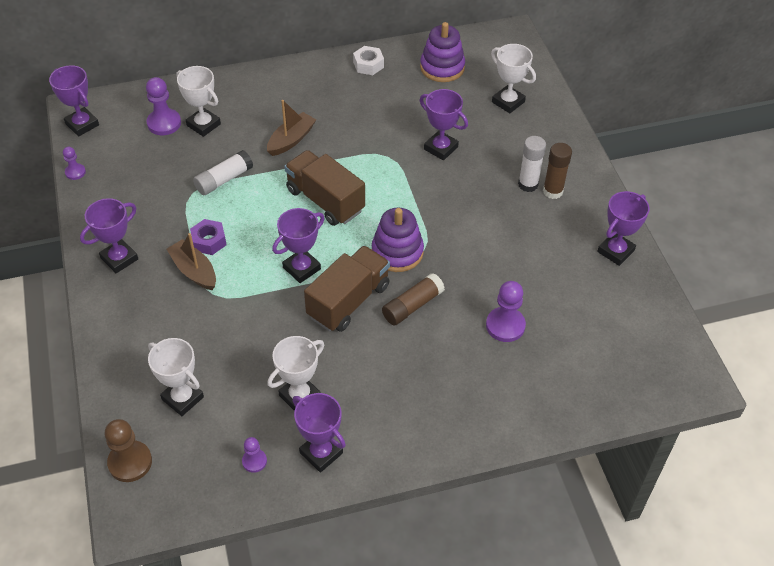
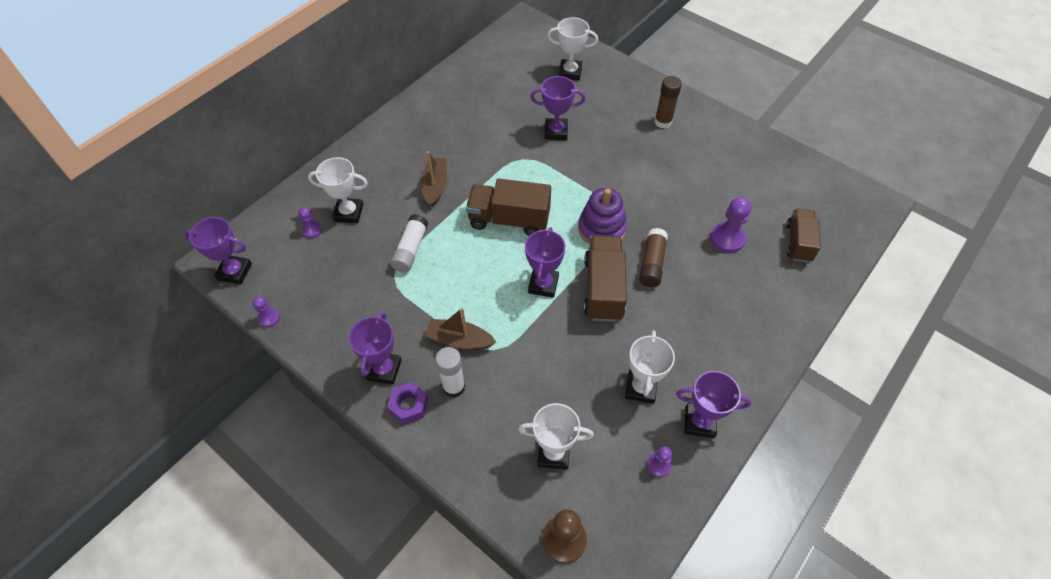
camera: 35 degrees left, 5 degrees up
purple pawn [146,77,181,135] -> purple pawn [299,207,322,238], size x0.57
purple nut [190,219,226,255] -> purple nut moved to [387,382,428,425]
white nut [353,46,384,75] -> none
purple stacking toy [420,22,465,82] -> none
white glue stick [518,136,546,192] -> white glue stick moved to [435,347,465,398]
purple trophy [597,191,650,266] -> none
none -> brown truck [786,209,821,262]

